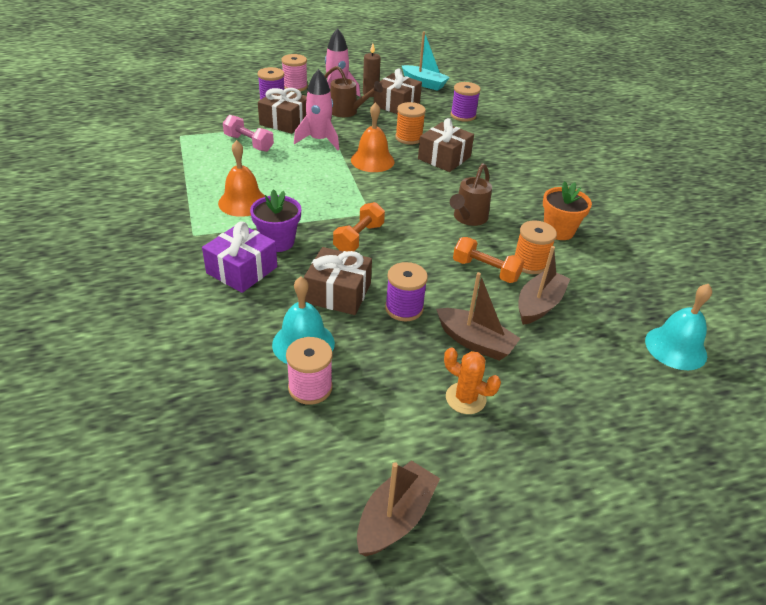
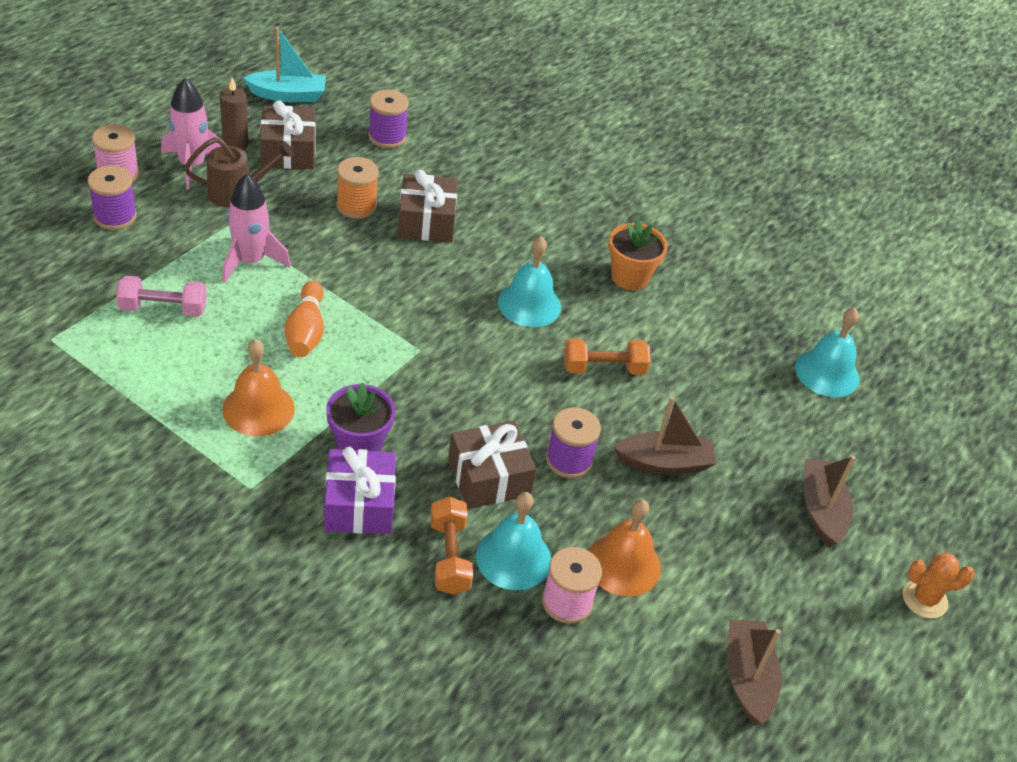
camera: 40 degrees left, 5 degrees up
brown gift [258,88,307,134] -> none
orange dumbbell [333,202,385,252] -> orange dumbbell moved to [430,496,473,595]
orange bell [351,102,394,172] -> orange bell moved to [588,499,661,597]
orange cactus [444,347,501,414] -> orange cactus moved to [903,552,975,619]
brown watering can [450,163,492,226] -> turquoise bell [498,237,561,327]
orange spool [515,221,557,274] -> none
brown boat [518,246,570,325] -> brown boat moved to [804,455,856,548]
none -> orange bowling pin [285,281,324,357]

